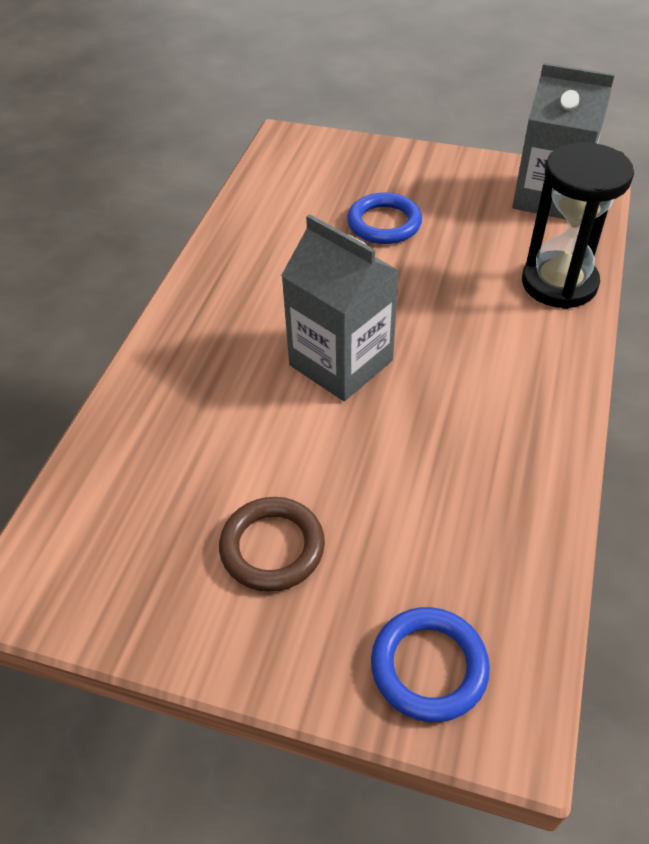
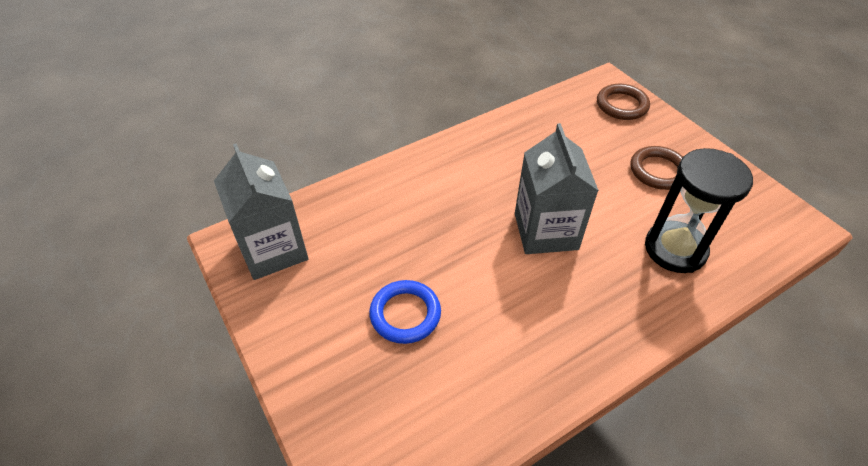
camera: 140 degrees left, 0 degrees up
blue ring [371,607,490,722] -> brown ring [597,84,650,120]
black hourglass [522,142,634,309] -> black hourglass moved to [645,148,753,273]

